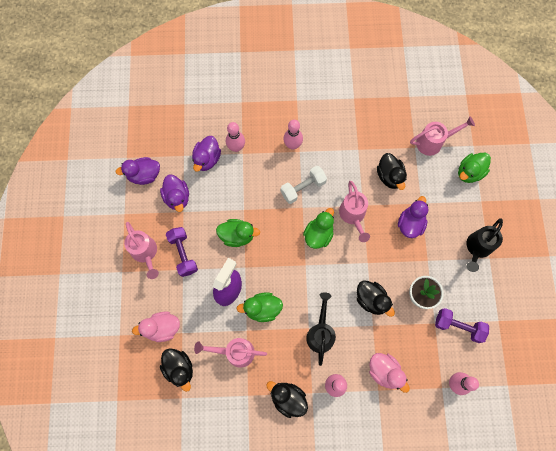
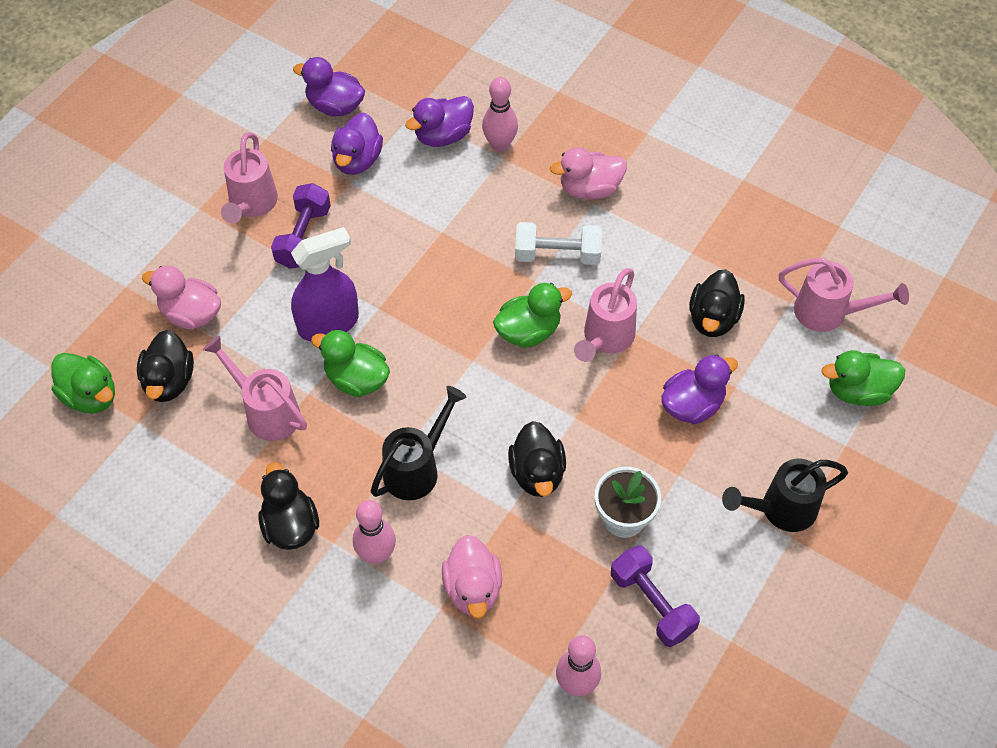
camera: 35 degrees right, 15 degrees down
green duck [216,219,260,247] -> green duck moved to [51,353,115,414]
pink bowling pin [283,120,303,150] -> pink duck [550,147,627,199]

